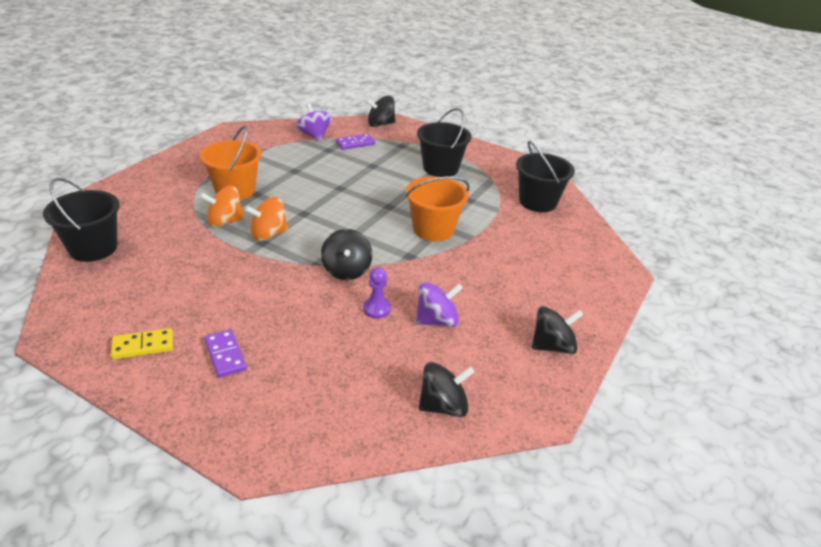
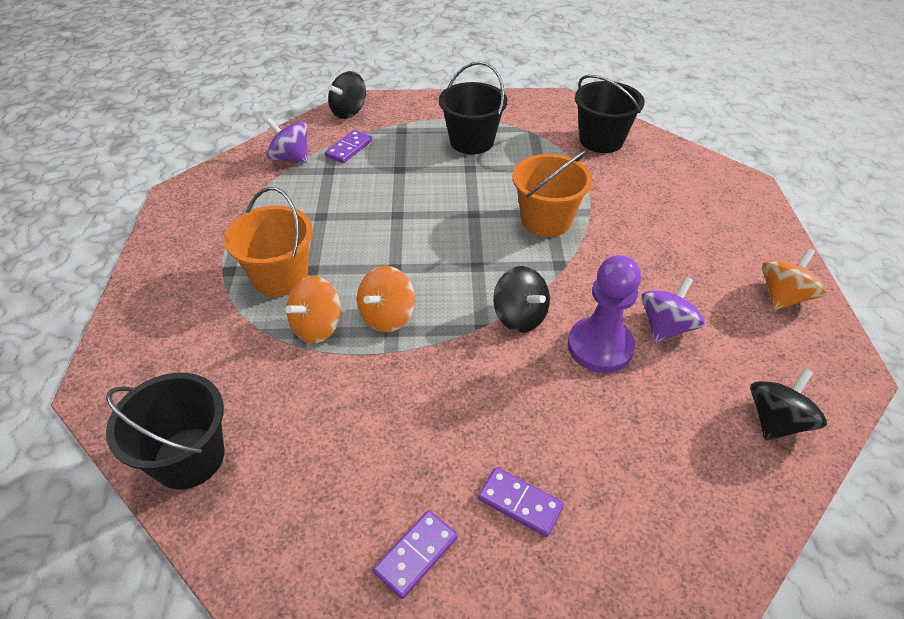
camera: 30 degrees left, 10 degrees up
yellow domino [111,328,173,360] -> purple domino [373,510,458,599]
purple pawn [363,267,391,318] -> purple pawn [568,255,641,373], size x1.86
black spinning top [532,306,584,354] -> orange spinning top [762,248,826,310]

